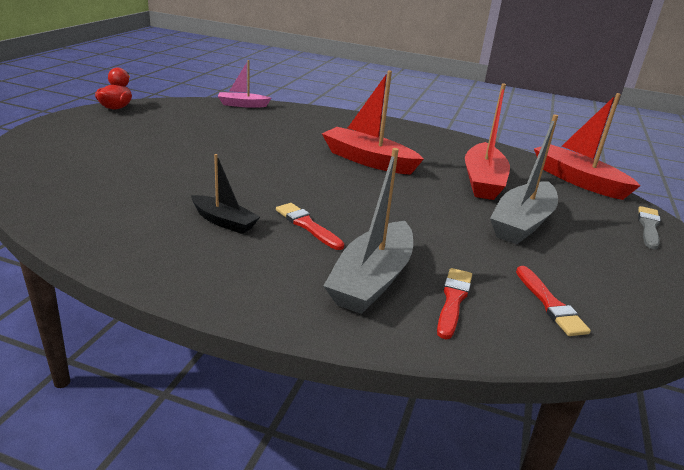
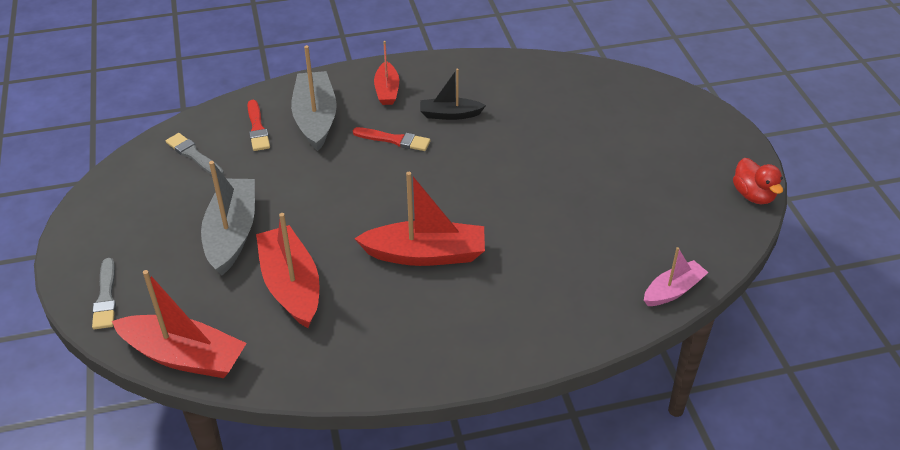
camera: 150 degrees right, 15 degrees up
red brush [516,266,591,336] -> grey brush [166,133,224,175]
none -> red boat [374,41,399,105]

